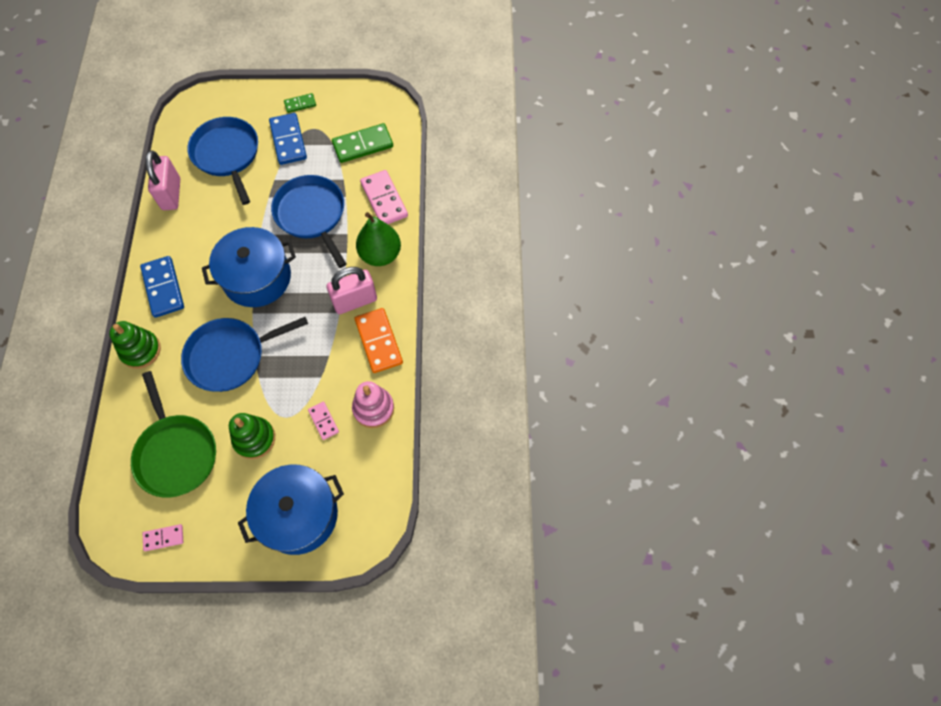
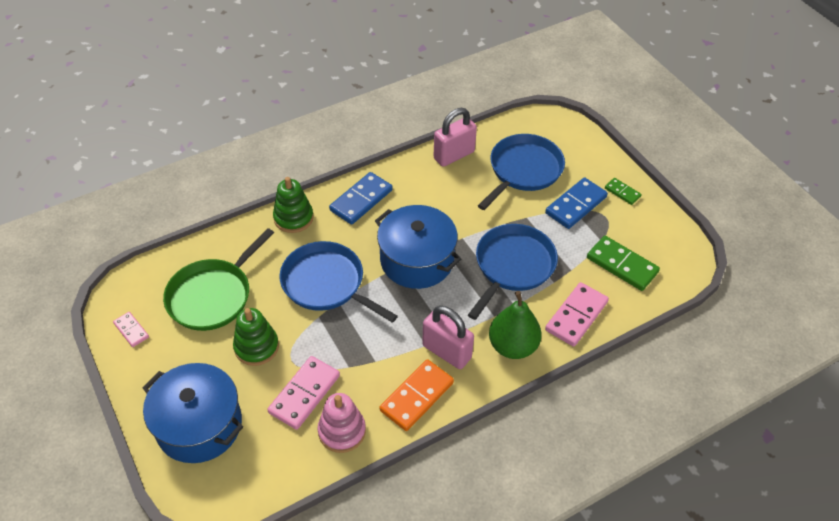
camera: 60 degrees right, 15 degrees down
pink domino [308,402,339,440] -> pink domino [267,356,340,430], size x1.83

